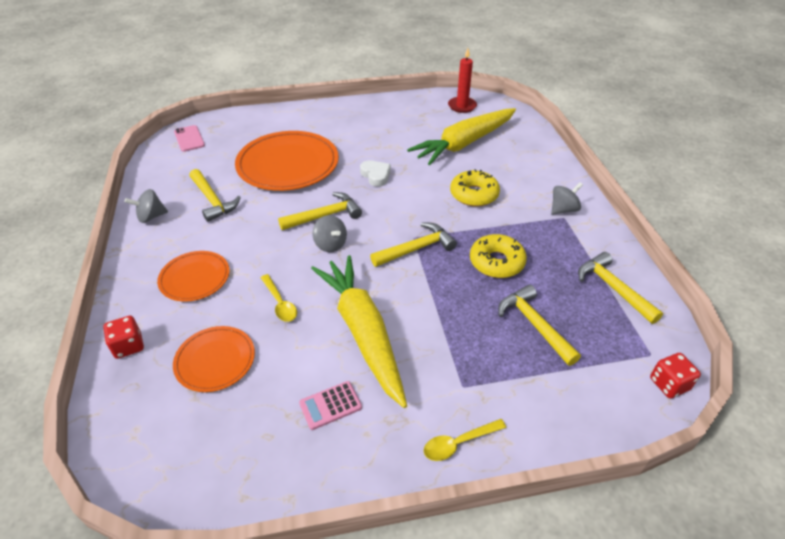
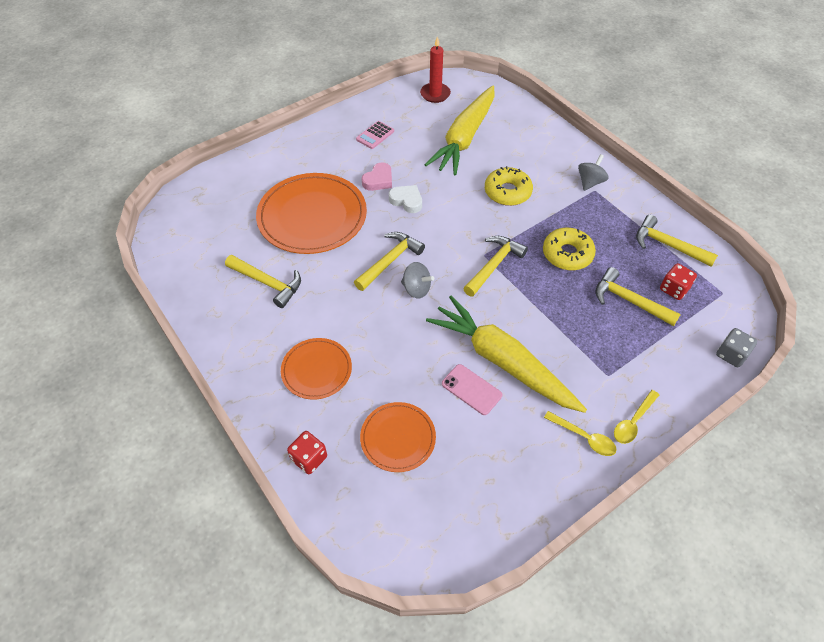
camera: 25 degrees left, 10 degrees up
grey spinning top [125,189,168,223] -> none
pink phone [174,125,205,152] -> pink phone moved to [442,364,502,415]
yellow spoon [261,274,297,322] -> yellow spoon moved to [544,411,617,456]
pink calculator [299,381,362,430] -> pink calculator moved to [356,121,394,149]
red dice [650,353,701,398] -> red dice moved to [660,263,697,300]
none -> pink heart [362,162,392,191]
none -> grey dice [716,328,757,367]

